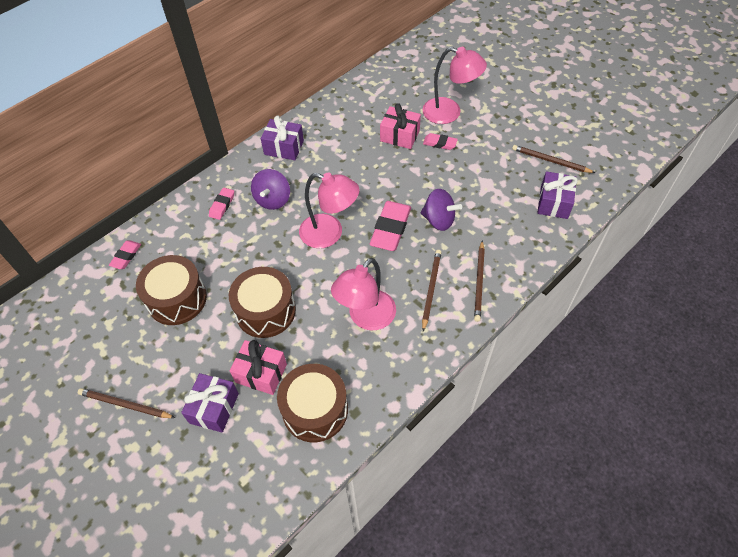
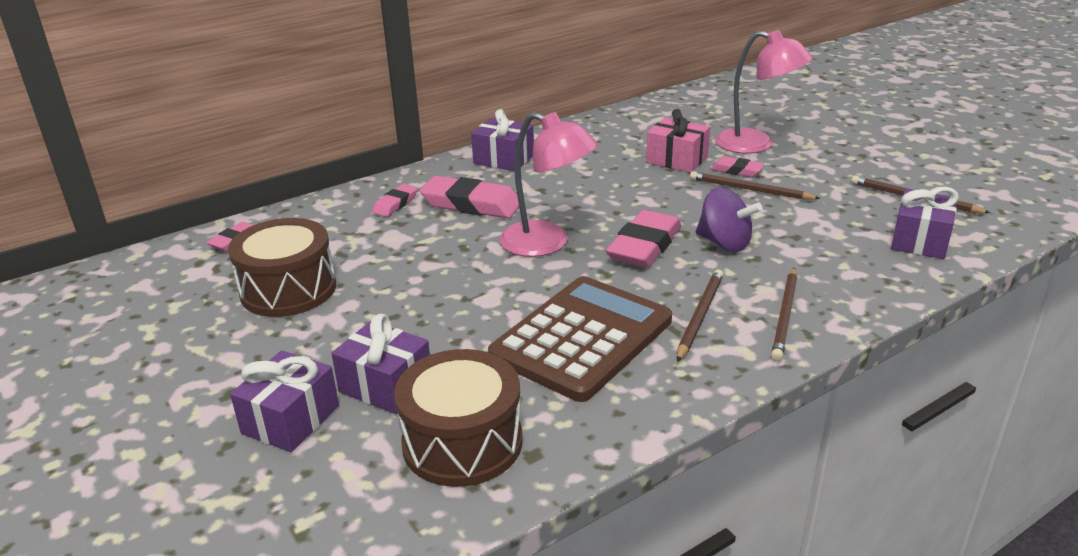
camera: 10 degrees right, 25 degrees down
brown pencil [78,388,175,418] -> brown pencil moved to [690,171,821,200]
brown drum [229,267,296,338] -> none
pink gift [230,340,287,395] -> purple gift [331,314,430,414]
purple spinning top [251,169,290,210] -> pink eraser [420,176,519,218]
pink lamp [331,258,396,330] -> brown calculator [488,276,672,402]

